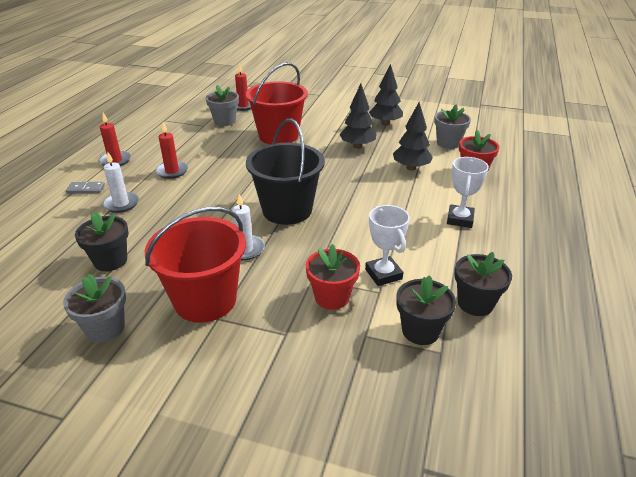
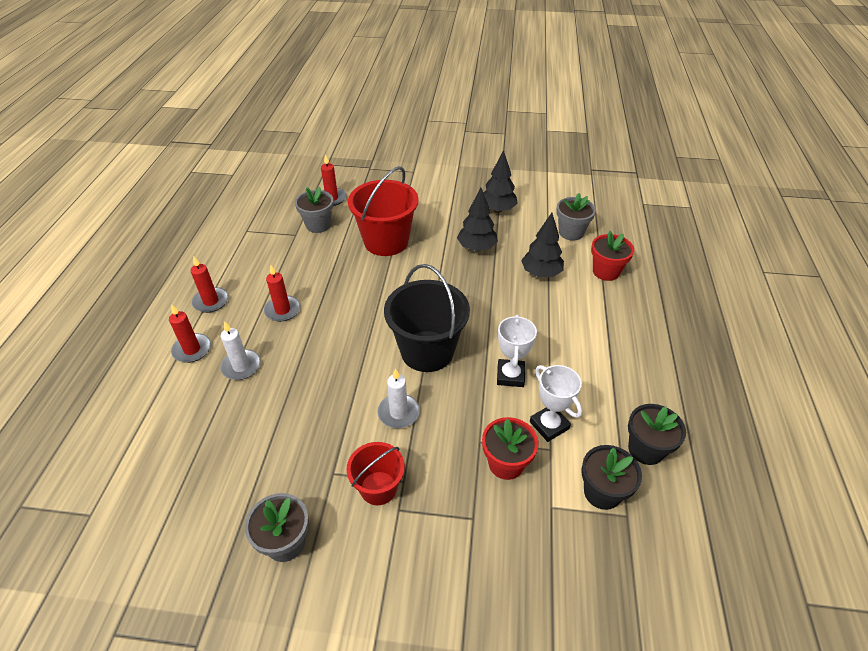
camera: 10 degrees left, 10 degrees up
grey domino [66,182,105,194] -> red candle [169,304,211,363]
black flower pot [75,212,129,271] -> none
red bucket [145,207,246,323] -> red bucket [347,442,405,505], size x0.57
white trophy [447,157,489,228] -> white trophy moved to [497,314,537,387]

